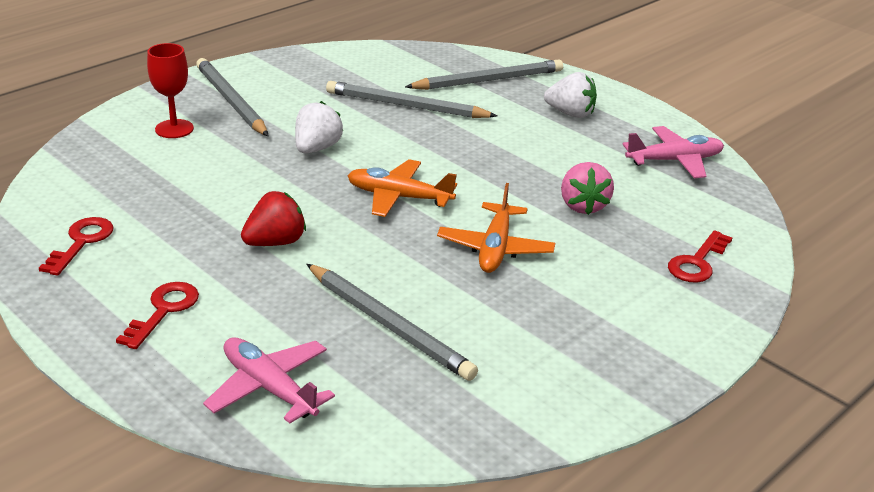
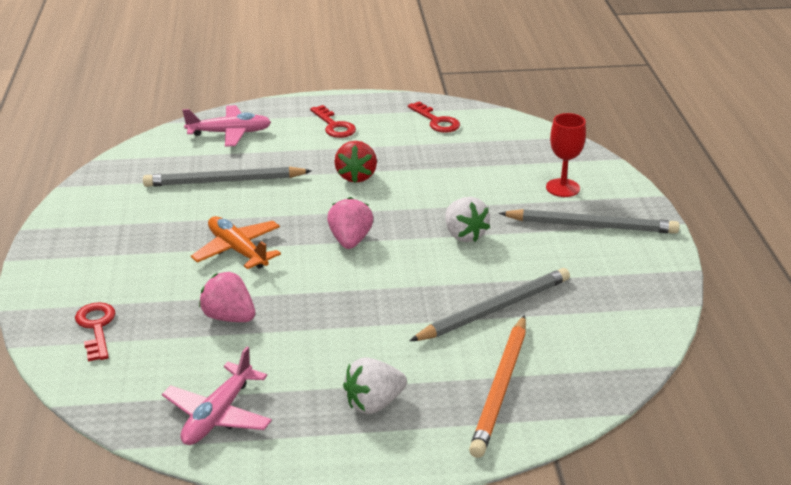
camera: 130 degrees right, 0 degrees up
orange plane [348,159,457,217] -> pink strawberry [327,197,373,249]
grey pencil [405,59,563,90] -> orange pencil [469,315,526,458]

